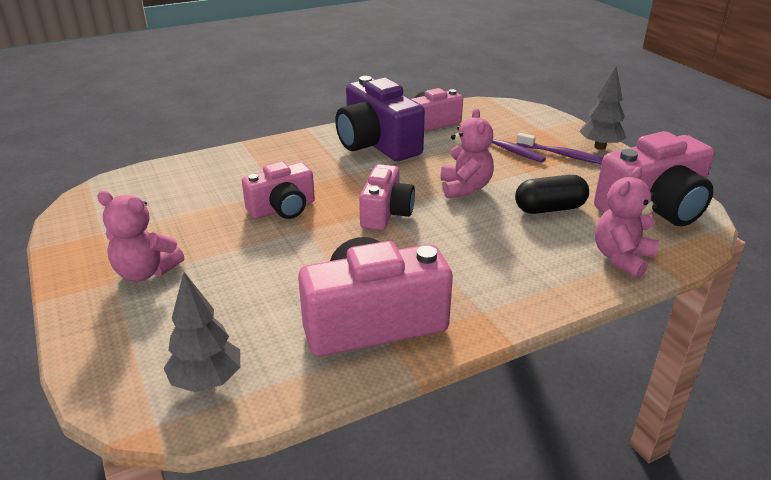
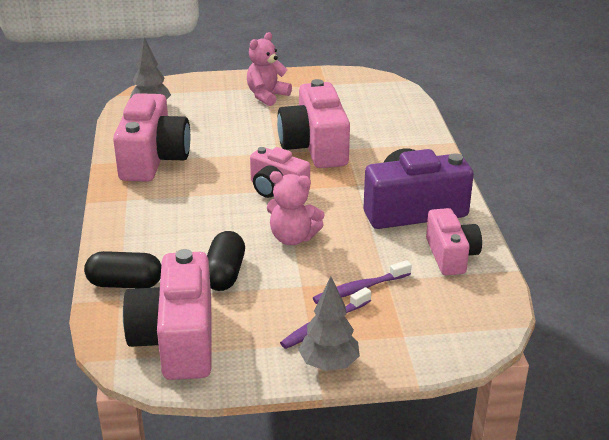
camera: 110 degrees right, 0 degrees up
pink camera [242,162,315,219] -> pink camera [277,79,350,168], size x1.62
pink teddy bear [595,167,659,278] -> black capsule [84,251,161,288]

